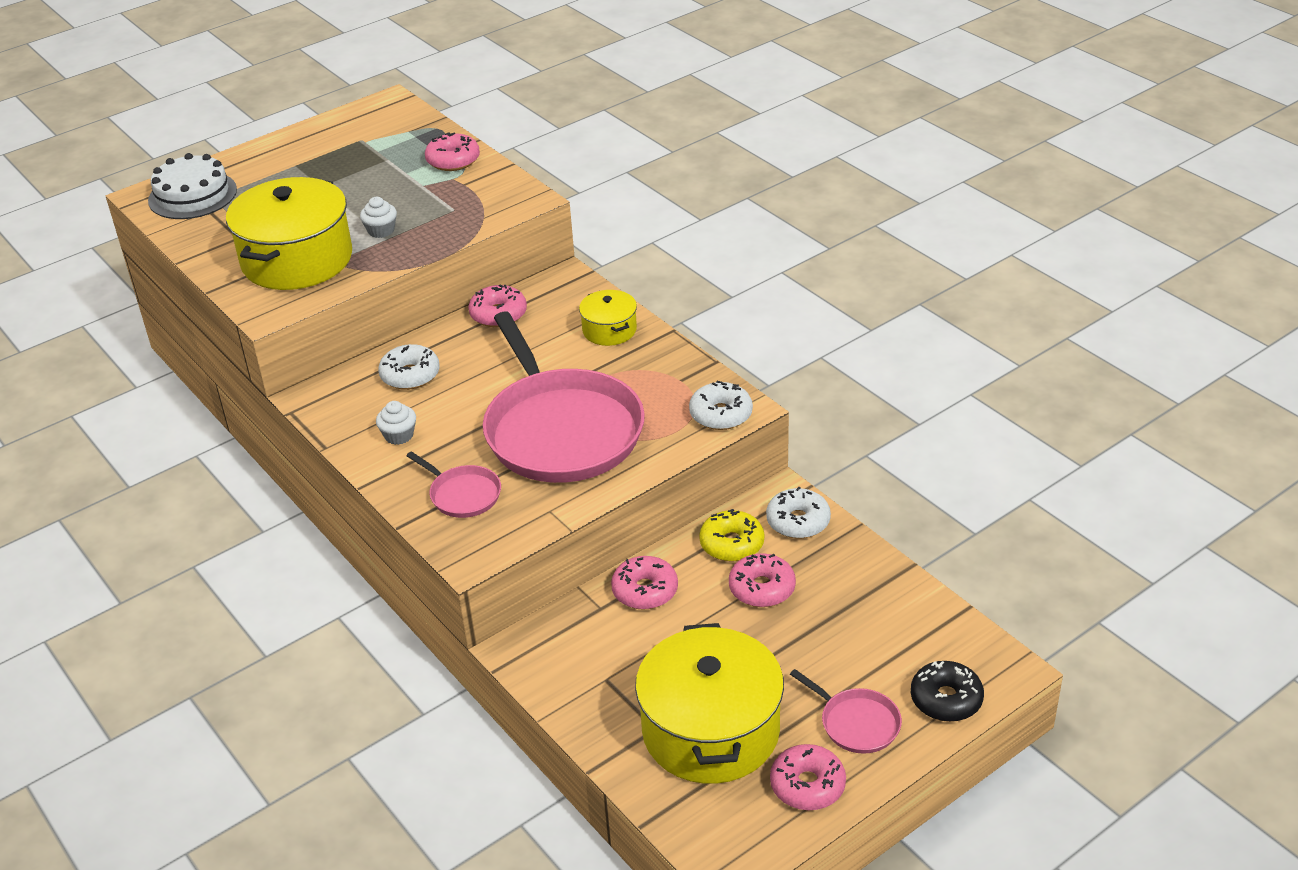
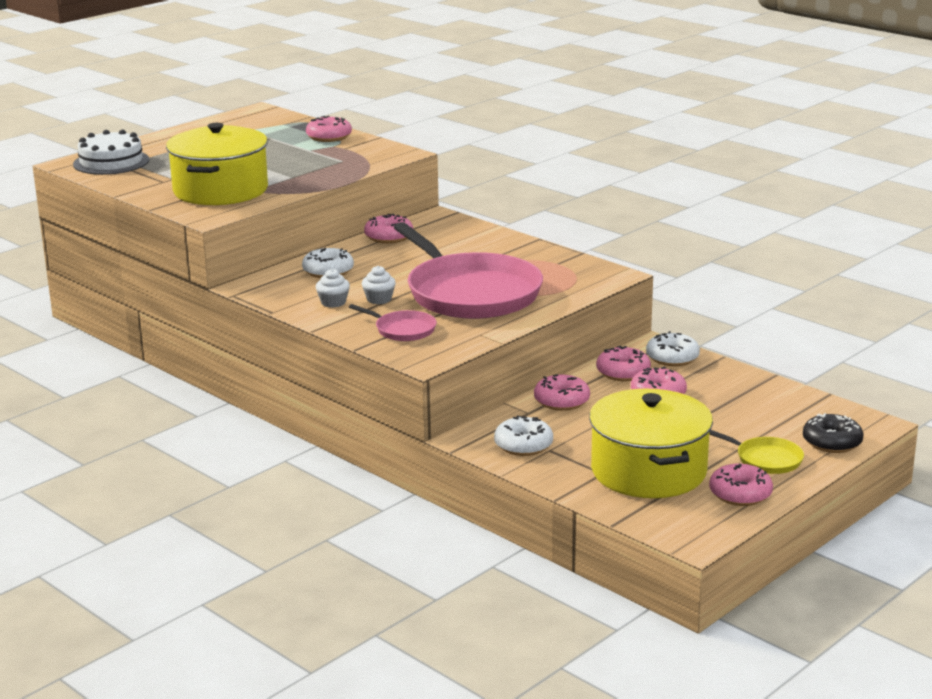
camera: 10 degrees left, 15 degrees down
white cupcake [360,197,397,238] -> white cupcake moved to [362,266,396,304]
yellow pot [579,290,637,346] -> none
white donut [689,381,753,430] -> white donut moved to [494,416,553,456]
yellow donut [699,509,764,562] -> pink donut [596,346,651,381]
pink pan [790,669,902,754] -> yellow pan [709,430,804,474]

